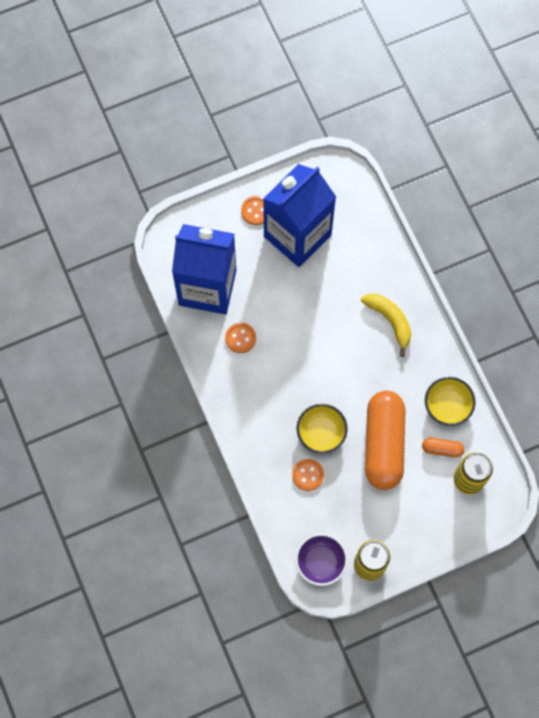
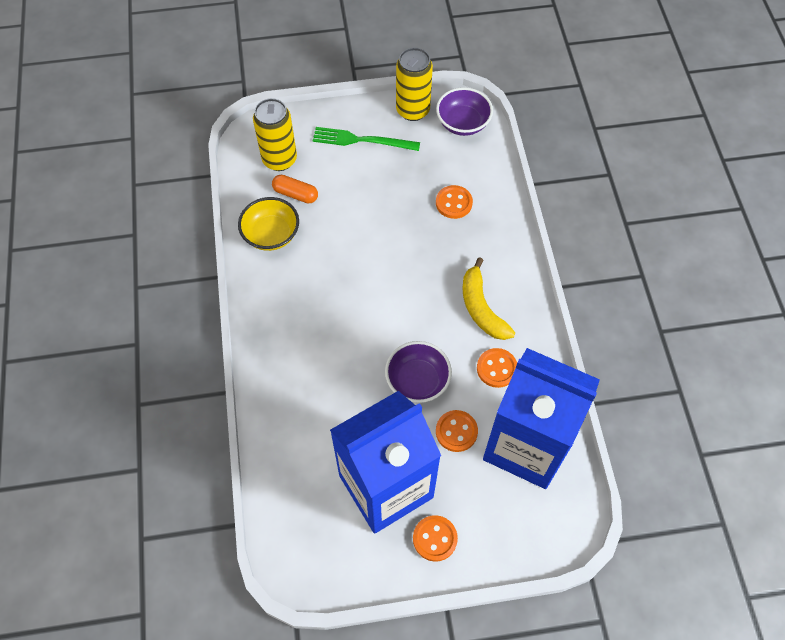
camera: 165 degrees left, 10 degrees down
yellow bowl [297,404,348,453] -> none
yellow banana [361,294,411,357] -> yellow banana moved to [462,257,515,340]
orange capsule [365,391,405,490] -> none
none -> green fork [313,127,420,151]
none -> purple bowl [385,341,452,403]
none -> orange button [436,410,478,452]

